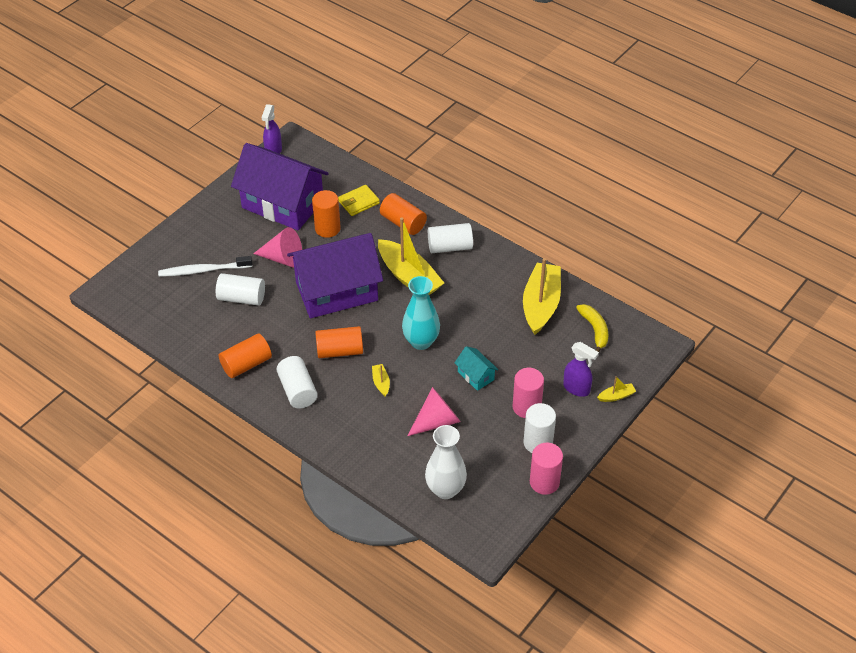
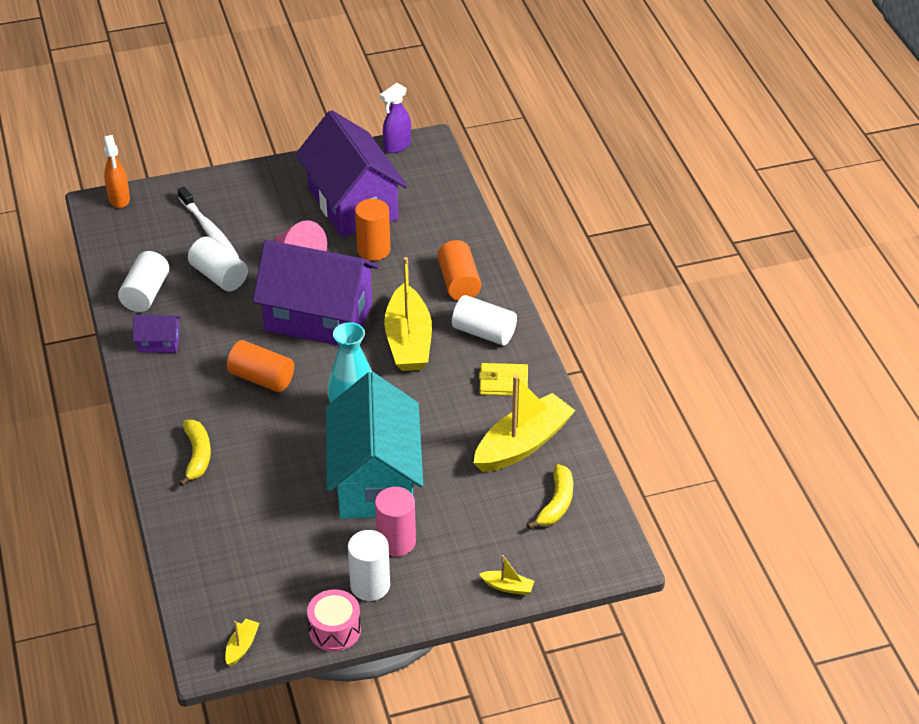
camera: 35 degrees right, 5 degrees down
white toothbrush [158,256,253,277] -> white toothbrush turned 150 degrees counterclockwise [178,186,239,258]
orange cylinder [219,333,272,378] -> purple house [133,315,181,353]
white cylinder [276,356,318,409] -> white cylinder moved to [118,251,169,312]
yellow wallet [338,185,380,216] -> yellow wallet moved to [479,363,528,396]
yellow boat [372,364,390,396] -> yellow boat moved to [225,619,259,666]
pink cone [408,387,461,436] -> none
white vase [425,425,467,499] -> none
turquoise house [454,346,499,391] -> turquoise house [326,372,423,519], size x2.42
pink cylinder [530,443,563,495] -> pink drum [307,589,361,652]
purple spray bottle [563,342,599,397] -> none
none -> orange spray bottle [104,135,130,208]
none -> yellow banana [179,420,211,486]

